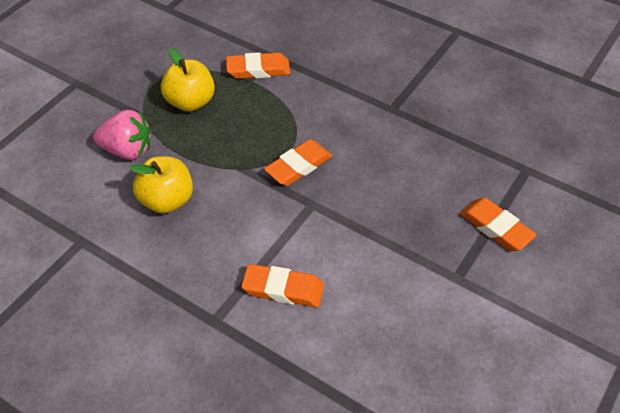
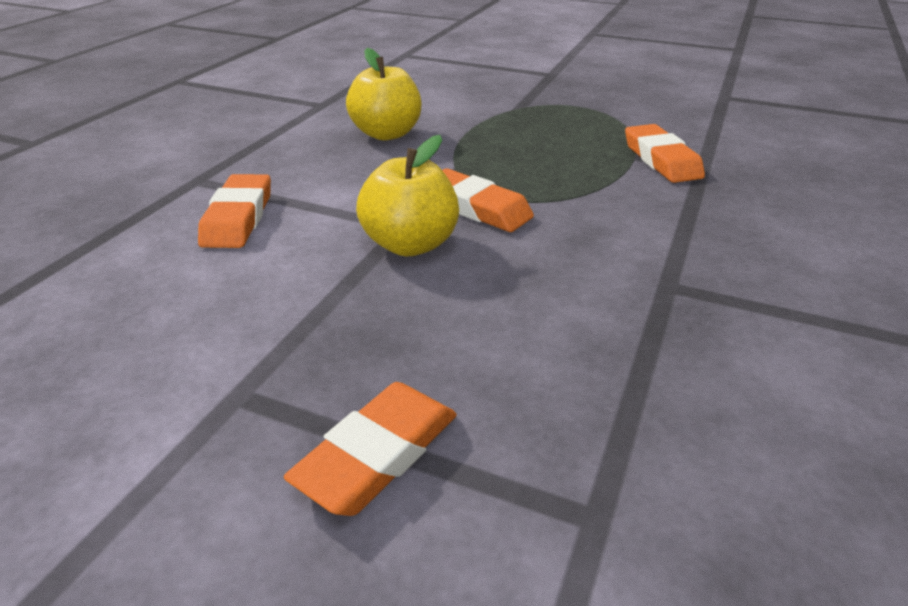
camera: 80 degrees right, 15 degrees down
pink strawberry [93,110,150,160] -> none
yellow apple [161,48,215,112] -> yellow apple moved to [356,135,459,256]

